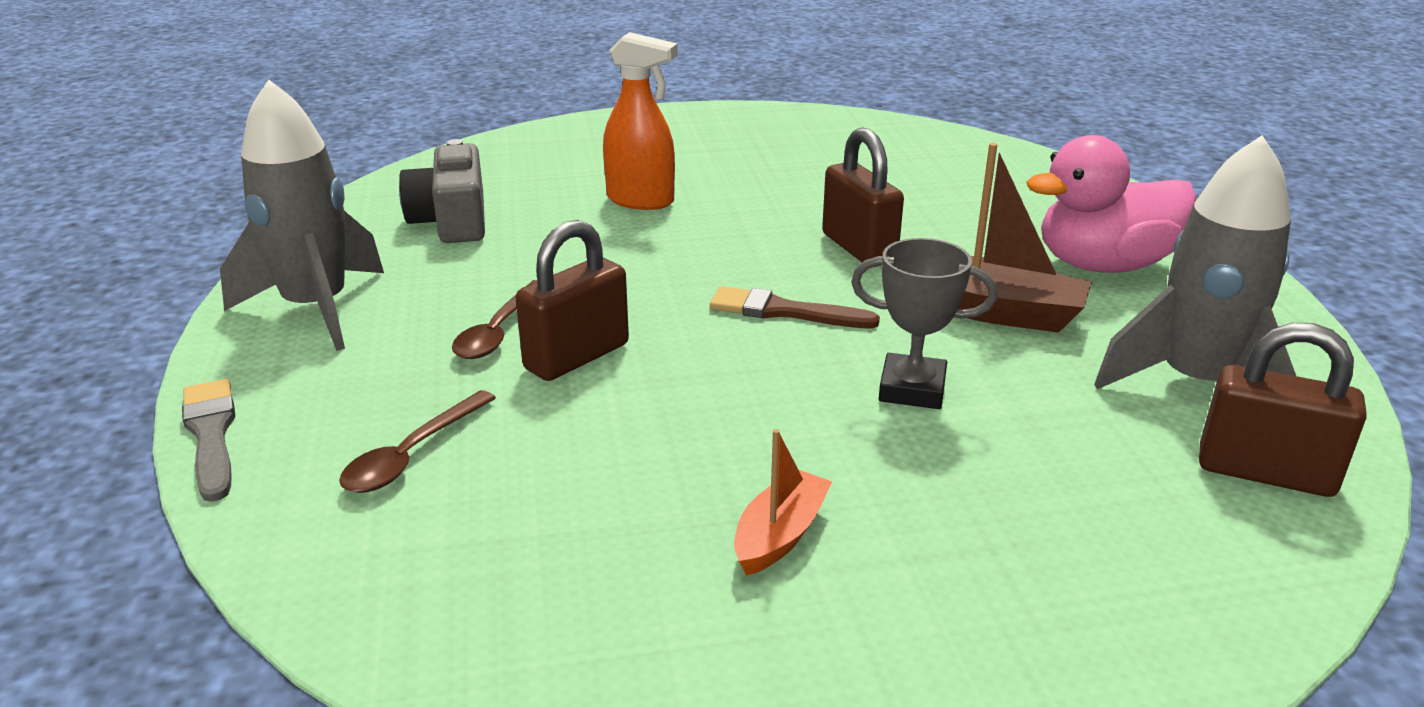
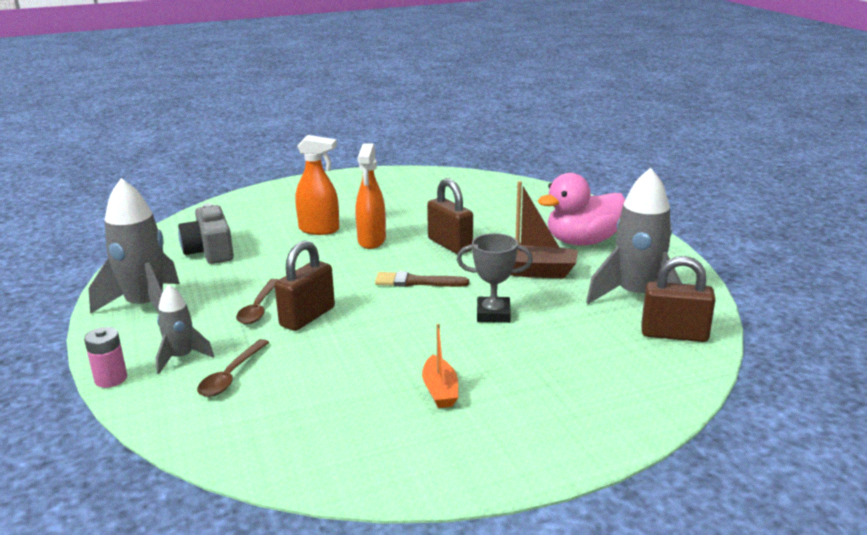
camera: 10 degrees left, 5 degrees down
grey brush [182,379,235,502] -> pink battery [84,327,127,388]
orange boat [734,429,832,576] -> orange boat turned 150 degrees clockwise [422,323,458,408]
none -> grey rocket [156,284,214,374]
none -> orange spray bottle [355,143,386,249]

